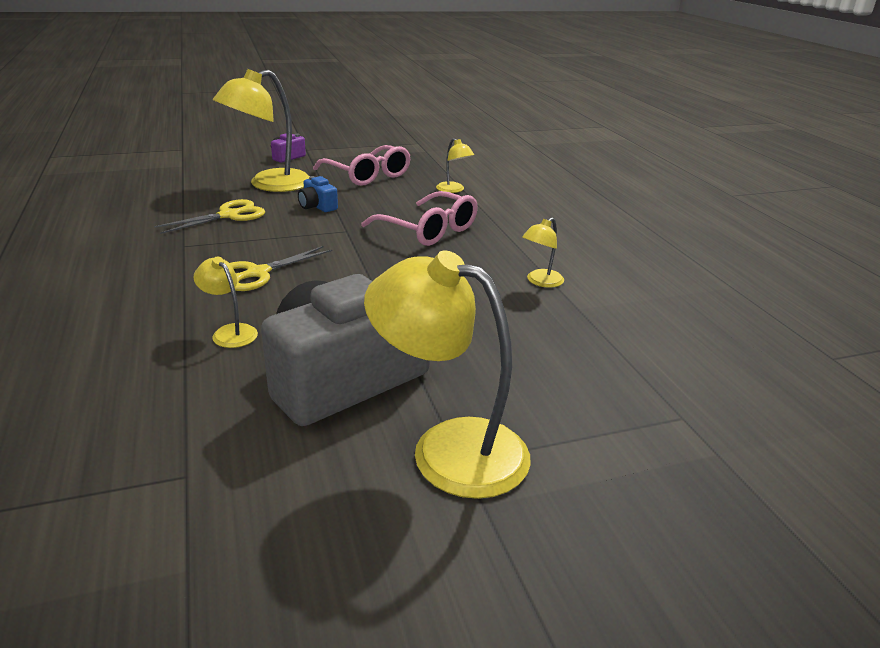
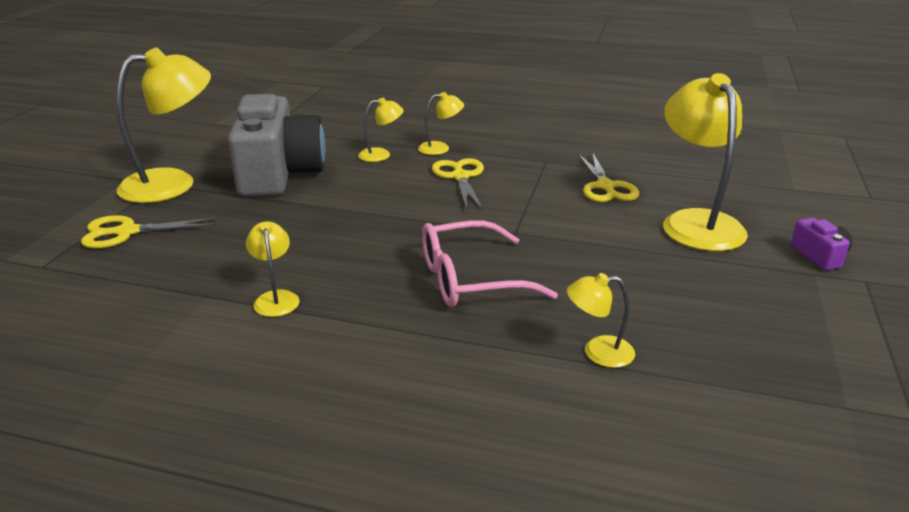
camera: 125 degrees right, 0 degrees up
blue camera [298,176,338,212] -> none
pink glasses [313,145,411,186] -> none
none -> yellow scissors [81,215,218,249]
none -> yellow lamp [418,92,464,155]

